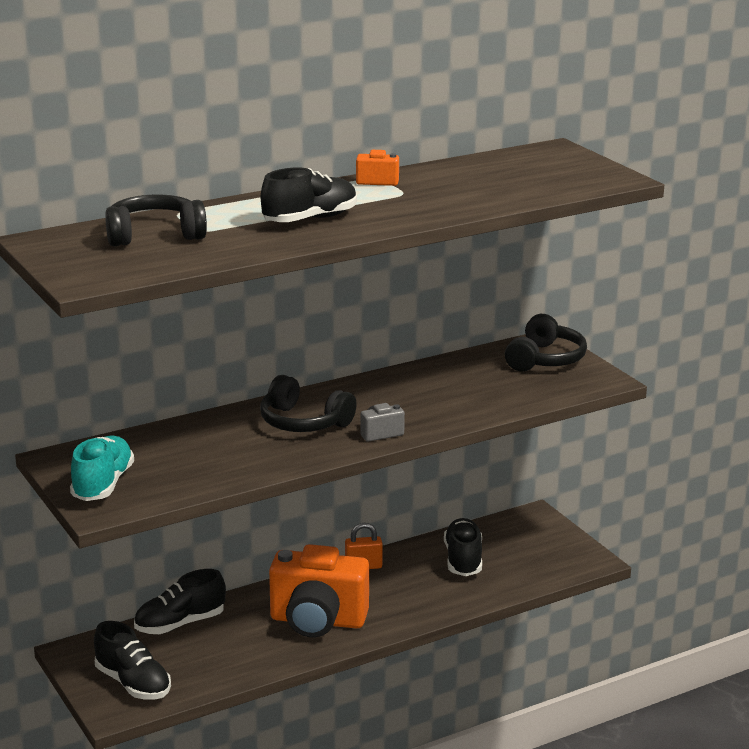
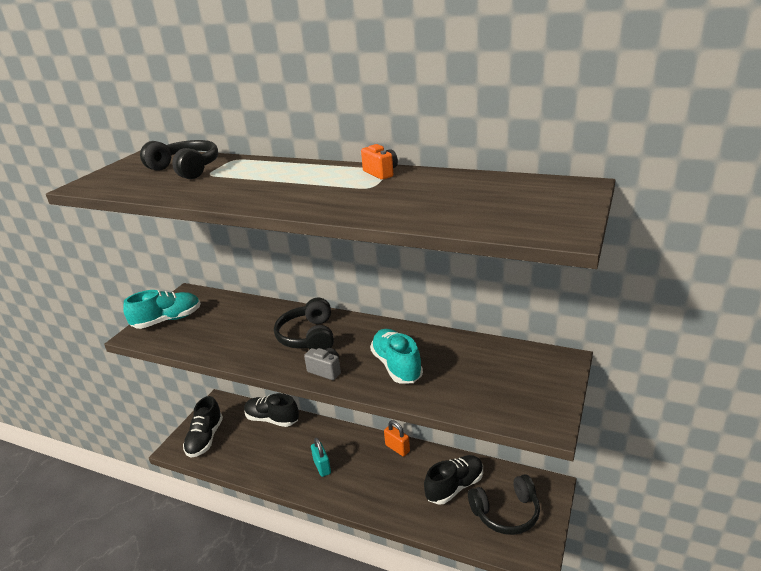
camera: 55 degrees right, 5 degrees up
black shoe [261,167,357,222] -> none
orange camera [269,544,369,637] -> turquoise padlock [311,438,331,477]
black headphones [505,314,587,371] -> black headphones moved to [468,474,540,535]
none -> turquoise shoe [370,329,423,384]

